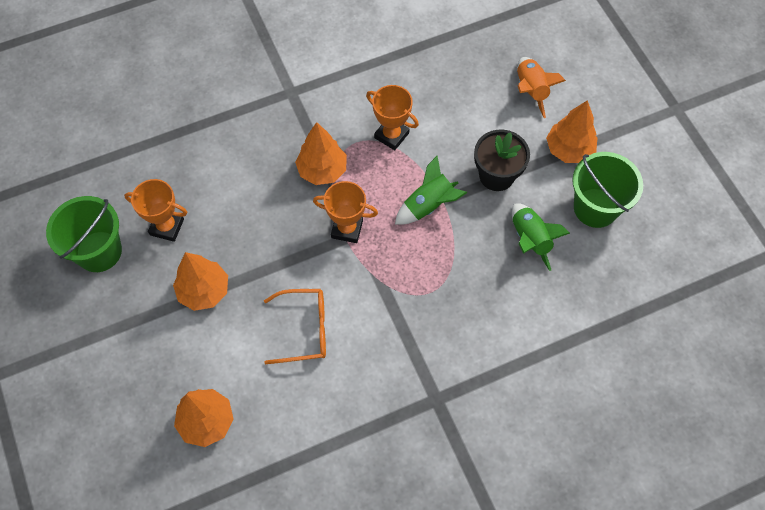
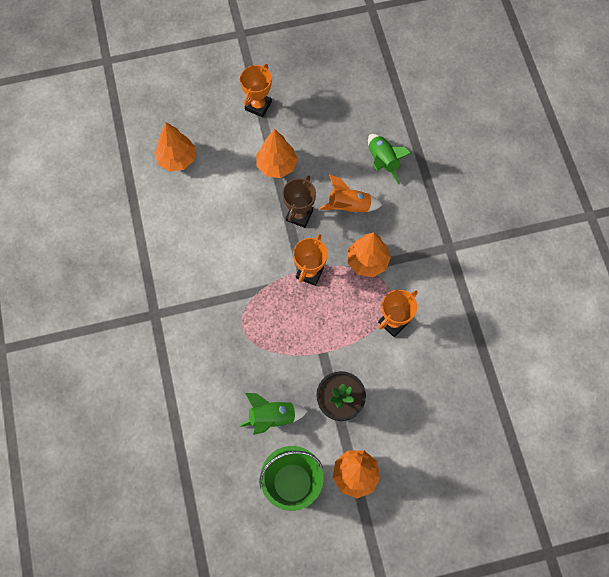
camera: 100 degrees right, 5 degrees up
green bucket [46,196,122,272] -> none
orange trophy [124,179,188,242] -> orange trophy moved to [240,64,272,117]
orange glasses [264,289,326,364] -> none
green rocket [395,156,467,225] -> green rocket moved to [368,134,412,185]
orange rocket [517,57,566,118] -> orange rocket moved to [319,175,382,213]
none -> brown trophy [282,175,316,228]

